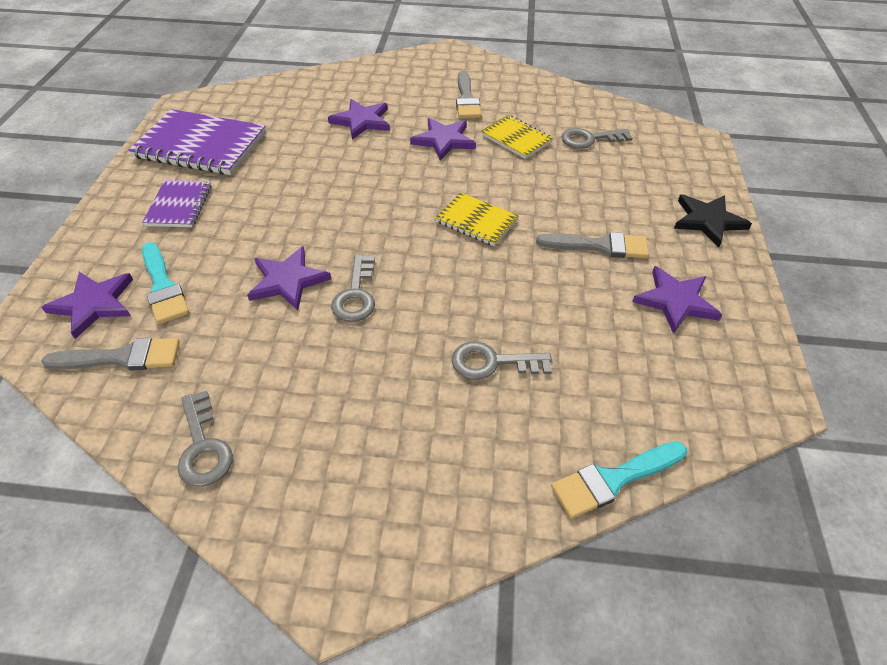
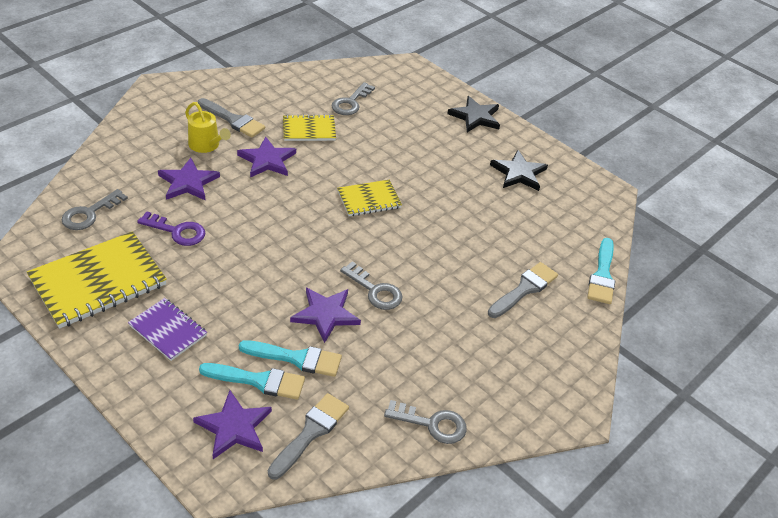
camera: 55 degrees left, 5 degrees down
purple notebook [128,109,266,175] -> yellow notebook [27,231,167,329]
grey key [452,341,552,380] -> grey key moved to [62,189,128,230]
grey brush [536,232,649,258] -> grey brush moved to [488,262,558,318]
purple star [632,266,722,334] -> black star [490,150,548,191]
none -> purple key [137,211,205,246]
none -> yellow watering can [185,102,231,153]
none -> turquoise brush [239,340,342,377]

